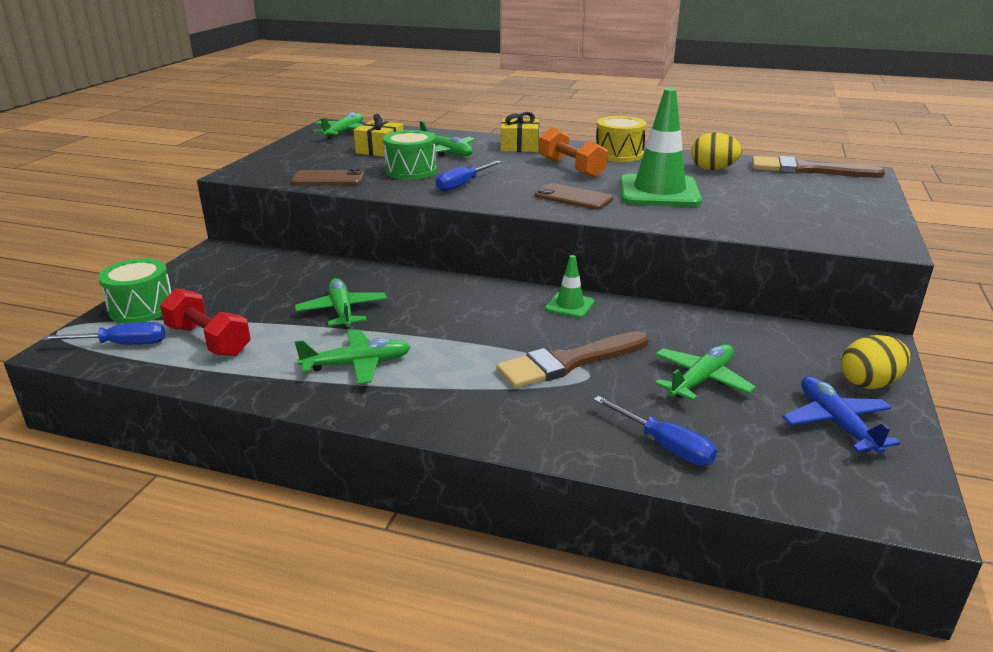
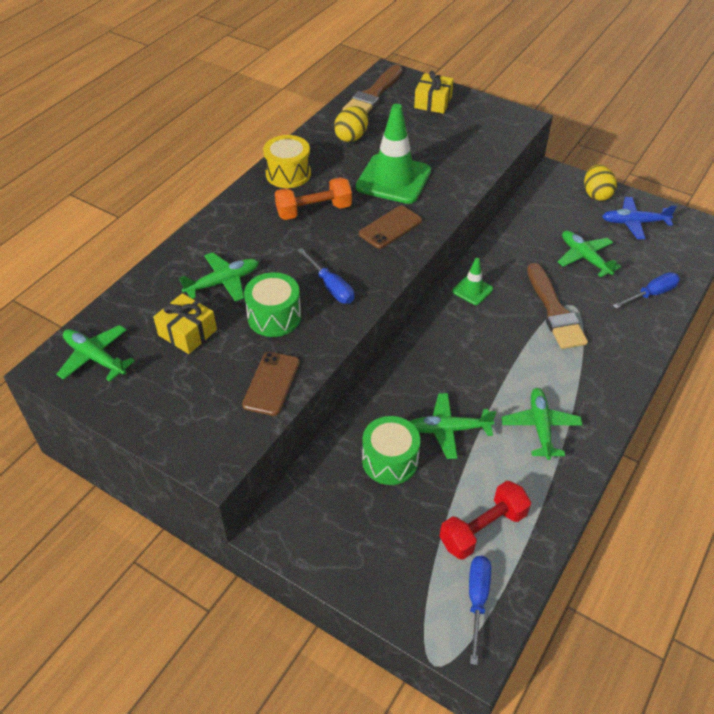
camera: 75 degrees left, 20 degrees up
green drum [98,258,171,323] -> green drum moved to [362,416,420,485]
yellow gift [501,112,539,152] -> yellow gift moved to [414,71,454,114]

